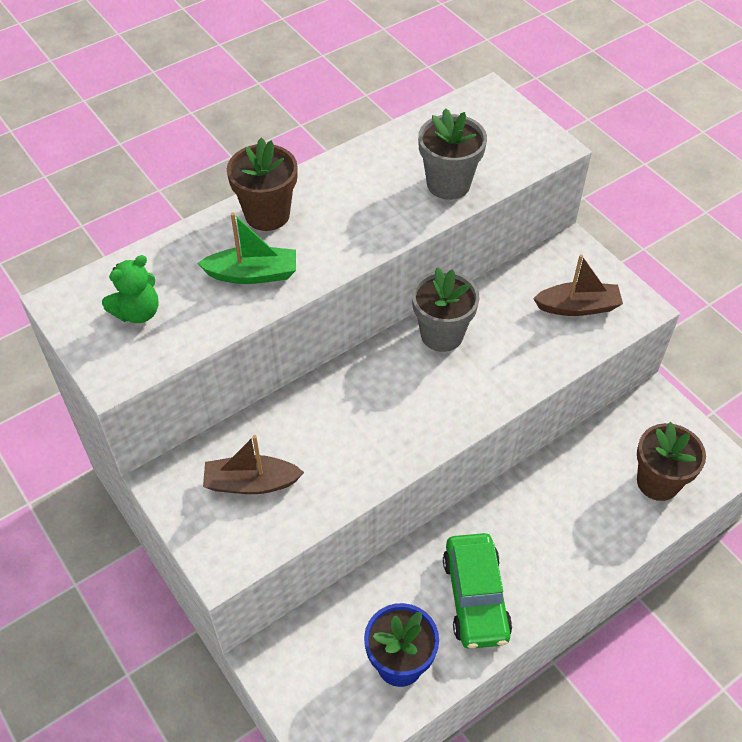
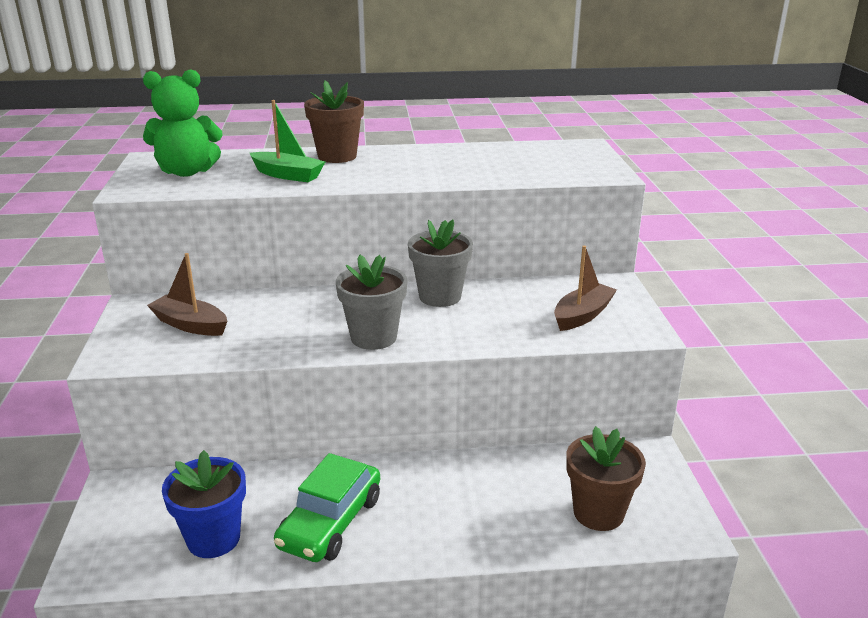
camera: 30 degrees right, 25 degrees down
green teddy bear [102,255,159,323] -> green teddy bear [143,69,222,177], size x1.55
grey flower pot [418,108,487,200] -> grey flower pot moved to [336,255,407,350]
brown boat [533,254,623,316] -> brown boat turned 75 degrees counterclockwise [554,246,617,331]

